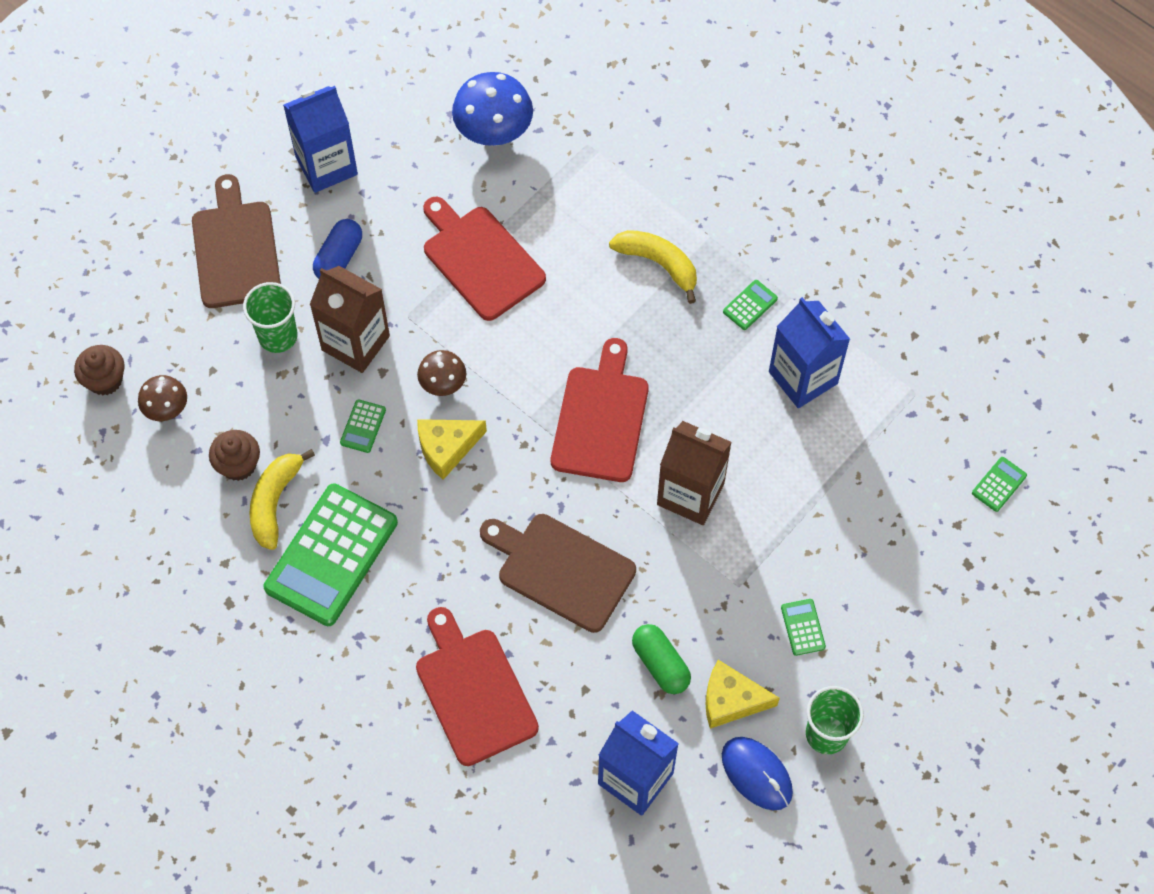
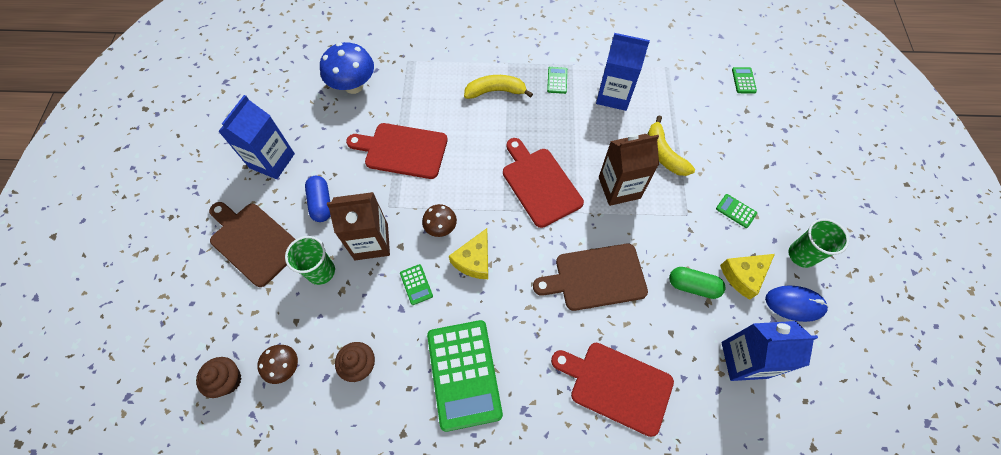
camera: 40 degrees left, 0 degrees up
yellow banana [249,449,315,550] -> yellow banana moved to [648,116,695,176]

